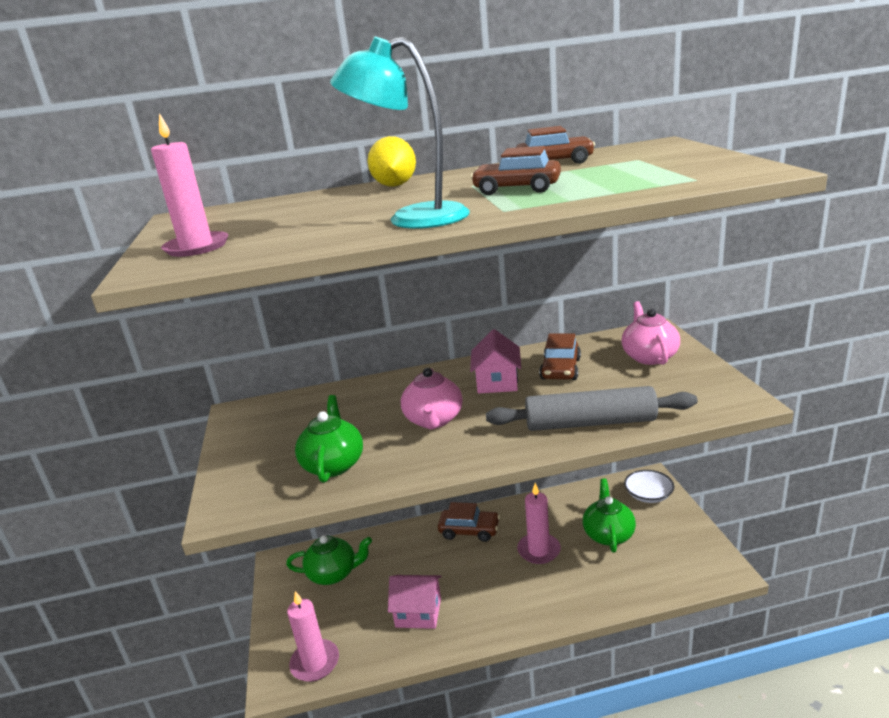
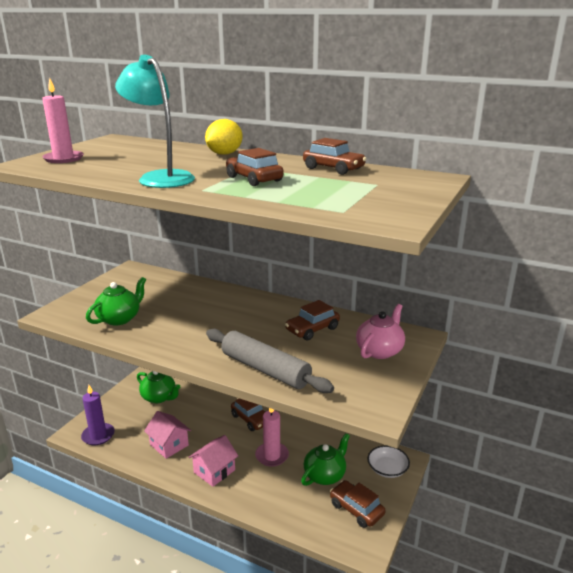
camera: 35 degrees right, 0 degrees up
pink candle [287,591,339,682] -> purple candle [81,385,115,445]
pink teapot [401,368,463,430] -> none
pink house [470,329,521,394] -> pink house moved to [189,435,238,487]
none -> brown car [330,480,386,528]

